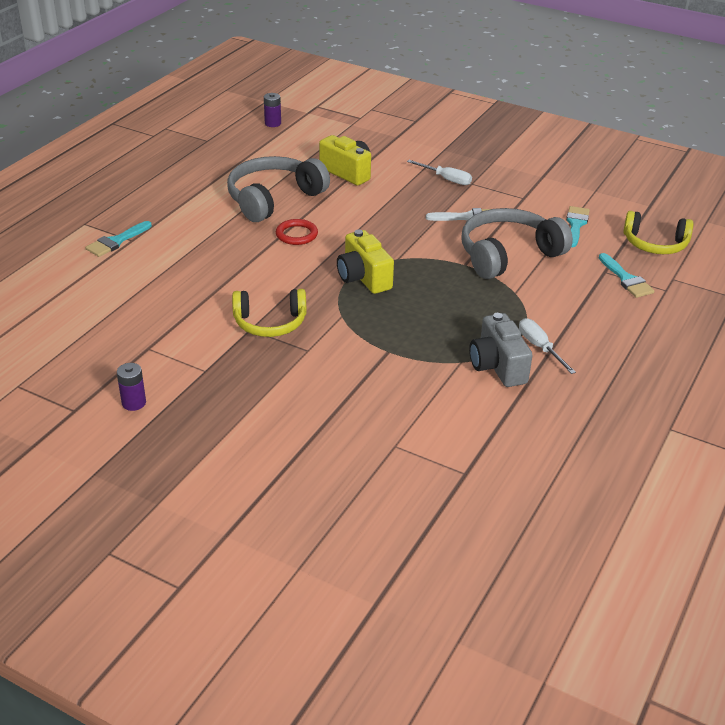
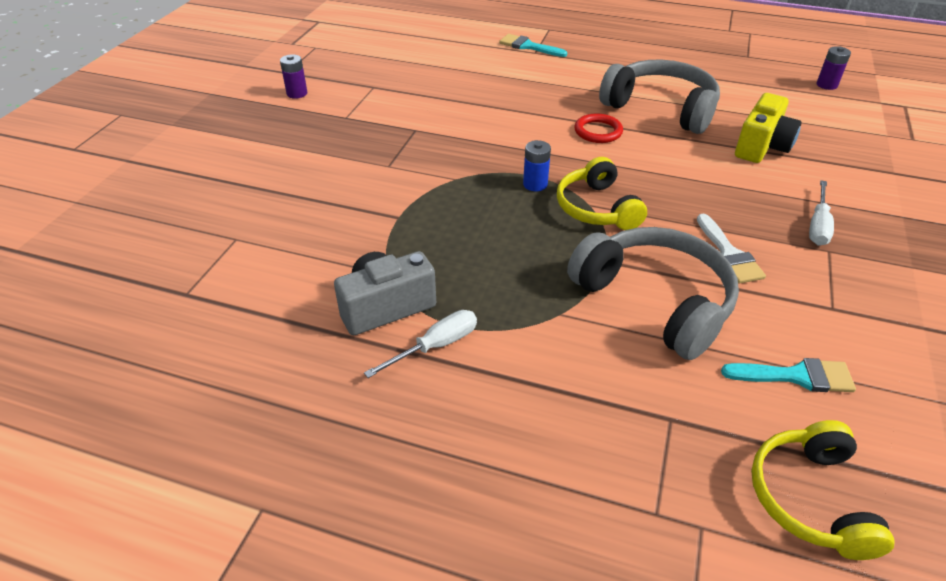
camera: 80 degrees right, 5 degrees up
yellow headphones [232,289,306,337] -> yellow headphones moved to [557,157,647,230]
yellow camera [337,230,394,294] -> blue battery [523,140,551,191]
turquoise brush [599,253,655,298] -> none

